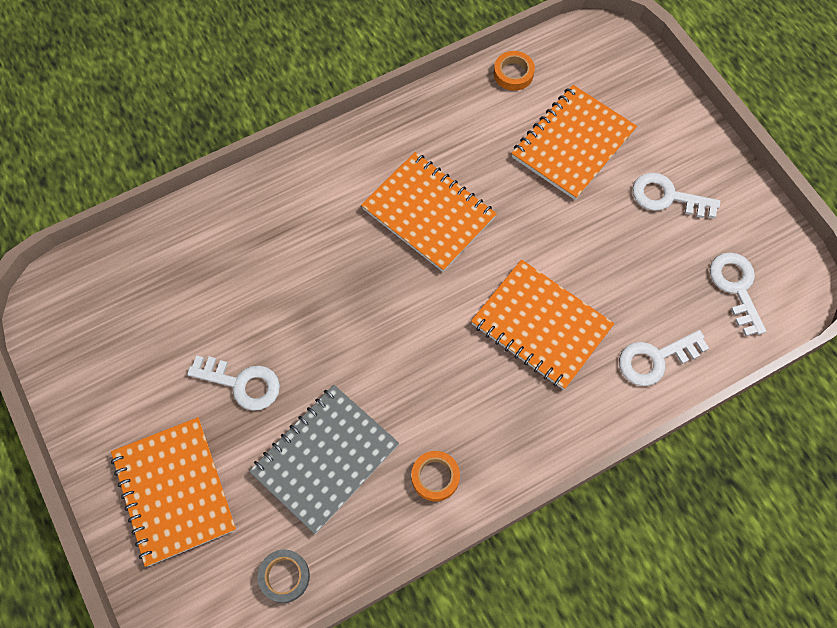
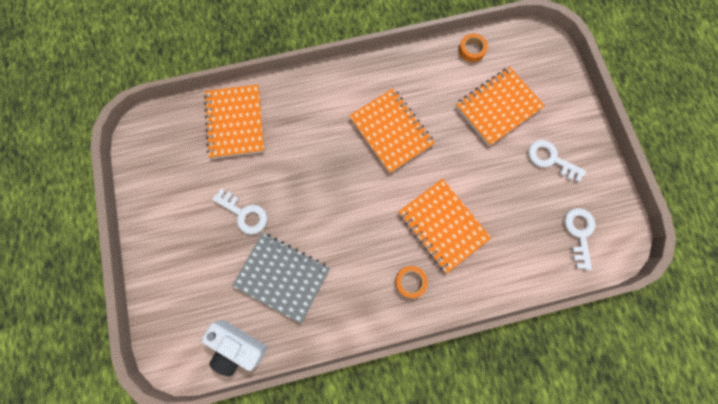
camera: 15 degrees right, 10 degrees up
orange notebook [111,417,236,567] -> orange notebook moved to [204,85,265,159]
grey notebook [249,385,399,534] -> grey notebook turned 60 degrees clockwise [232,233,330,324]
grey tape [258,550,310,603] -> white camera [201,320,267,376]
orange tape [411,451,460,501] -> orange tape moved to [395,266,428,298]
white key [619,330,709,386] -> none

